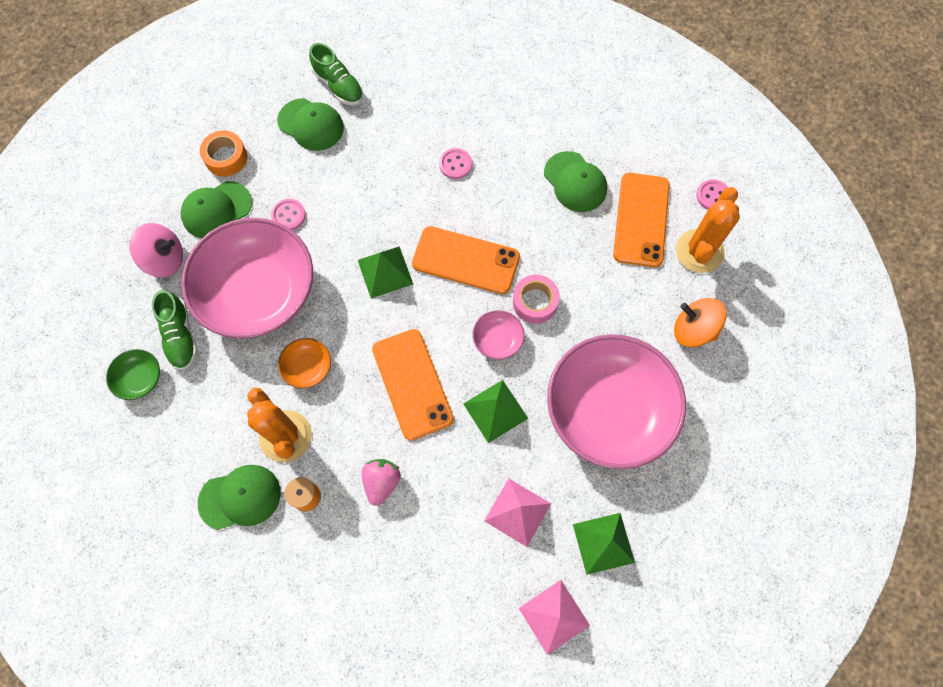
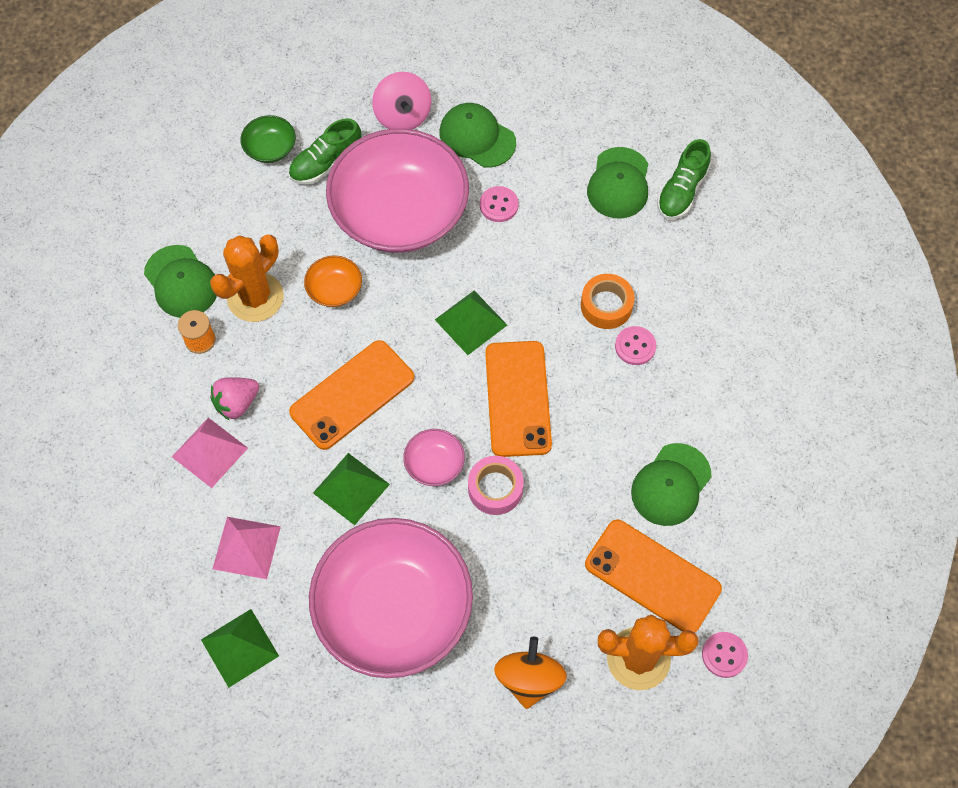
camera: 70 degrees right, 5 degrees down
orange tape [200,130,248,176] -> orange tape moved to [581,274,634,329]
pink strawberry [361,459,401,506] -> pink strawberry turned 150 degrees clockwise [210,377,259,420]
pink pyramid [519,580,590,655] -> pink pyramid moved to [172,418,248,488]
orange phone [613,173,670,267] -> orange phone turned 45 degrees clockwise [585,520,722,633]

